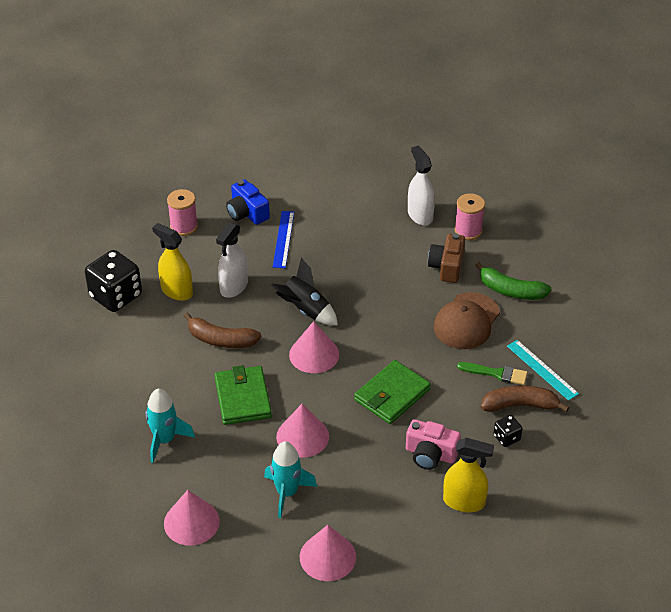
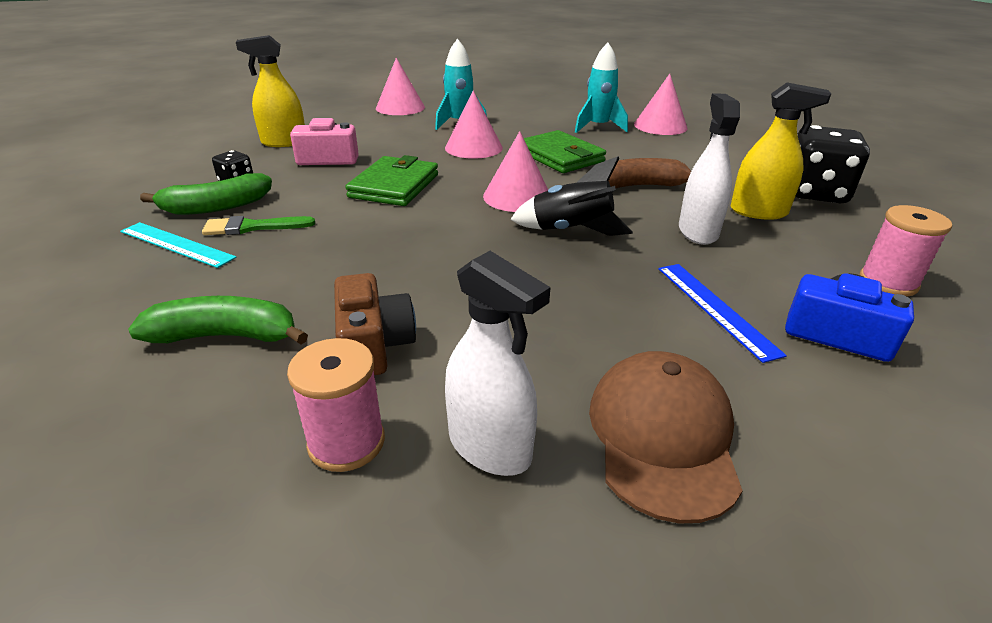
camera: 155 degrees right, 10 degrees down
pink cone [164,490,220,546] -> pink cone moved to [634,74,688,135]
brown cap [433,292,500,349] -> brown cap moved to [589,351,743,524]
brown banana [481,385,569,412] -> green banana [140,173,272,215]

